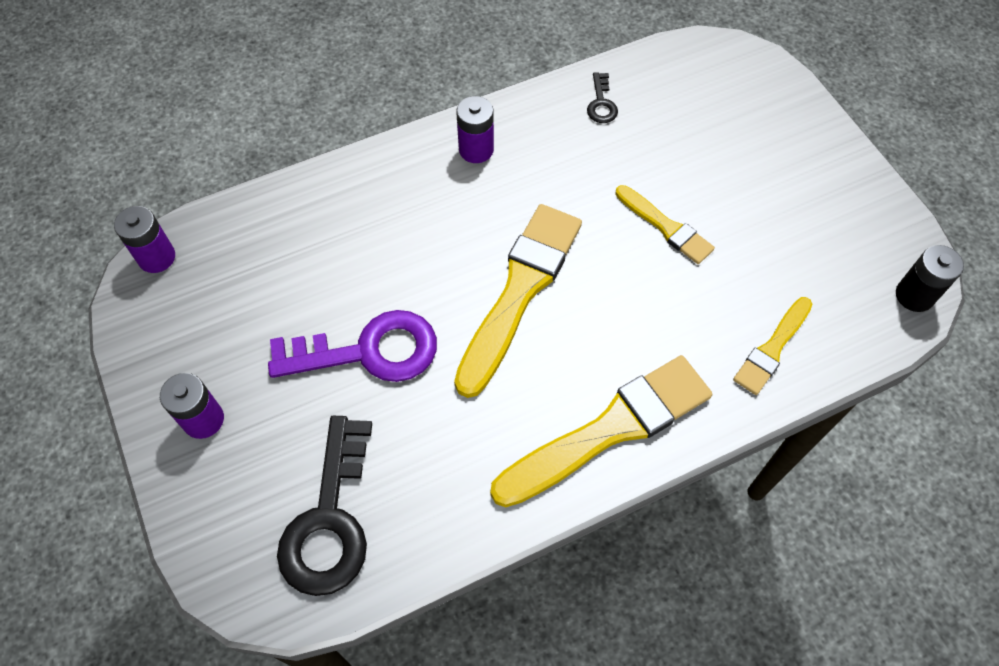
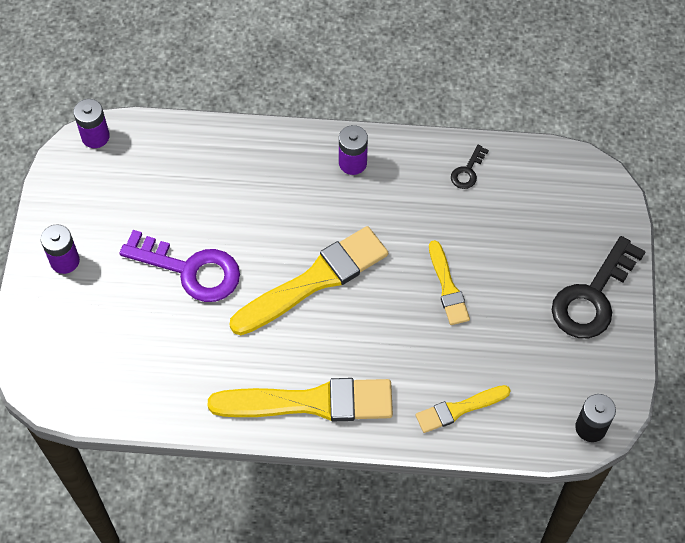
camera: 30 degrees right, 0 degrees up
black key [277,416,372,596] -> black key moved to [552,236,646,338]

